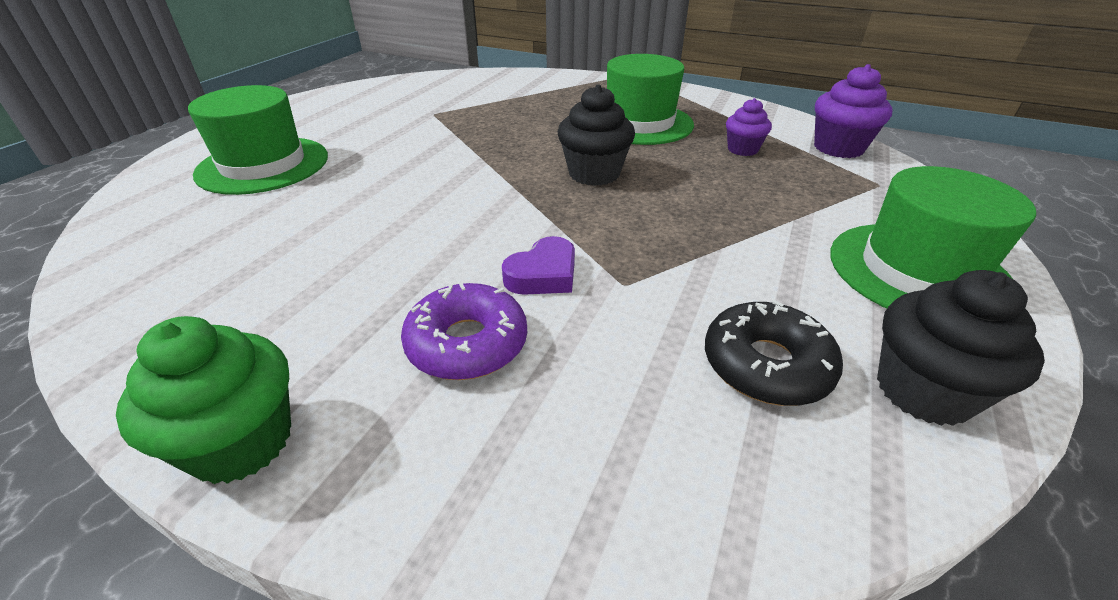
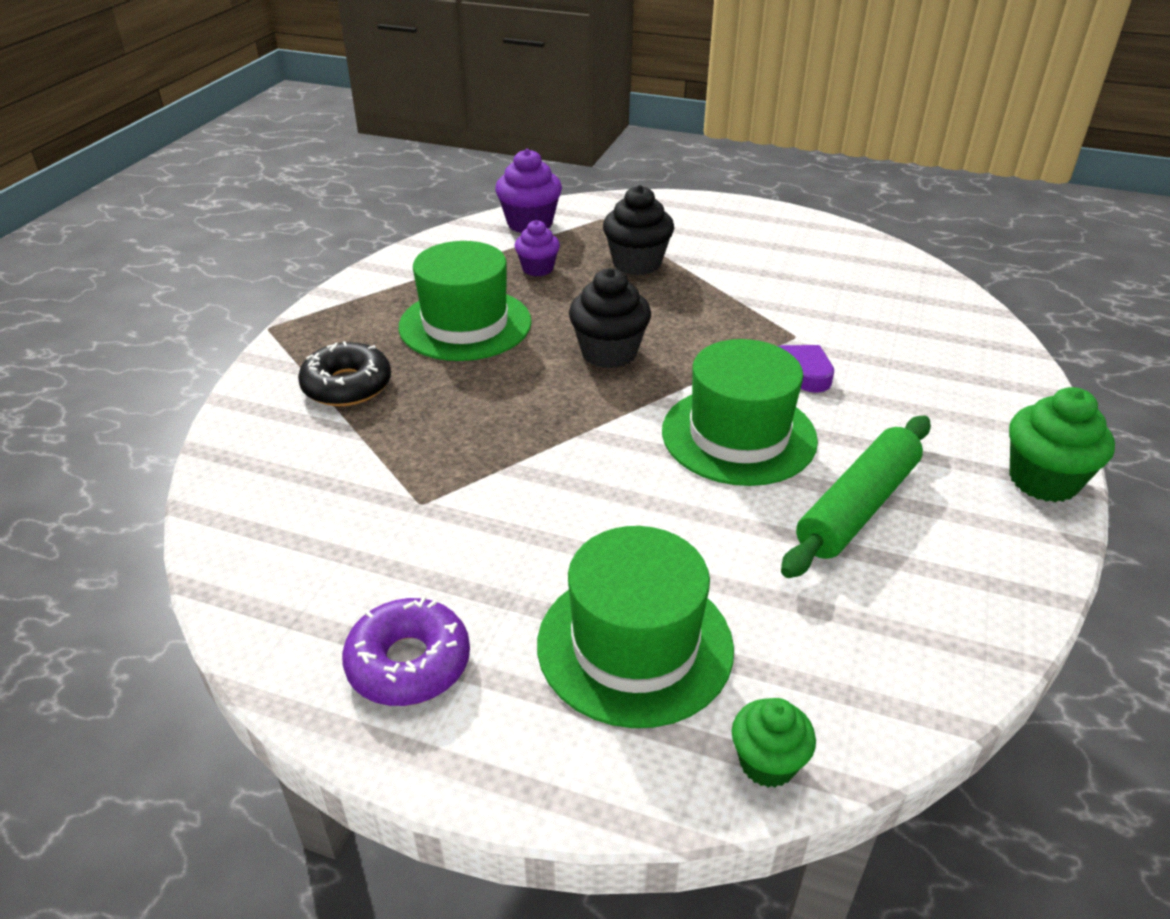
camera: 95 degrees left, 0 degrees up
purple donut [401,283,527,380] -> purple donut moved to [342,596,470,706]
black donut [705,300,843,406] -> black donut moved to [298,341,391,406]
green hat [830,166,1036,309] -> green hat moved to [662,339,818,486]
black cupcake [877,270,1045,426] -> black cupcake moved to [603,185,674,275]
none -> green cupcake [732,698,816,788]
none -> green rolling pin [781,416,931,578]

